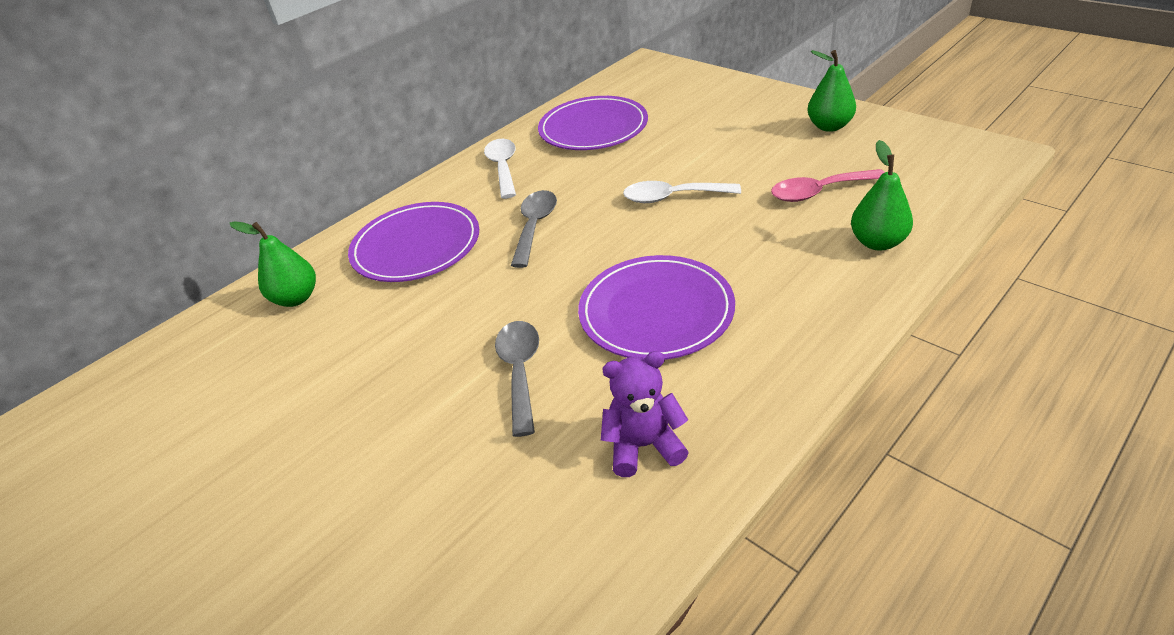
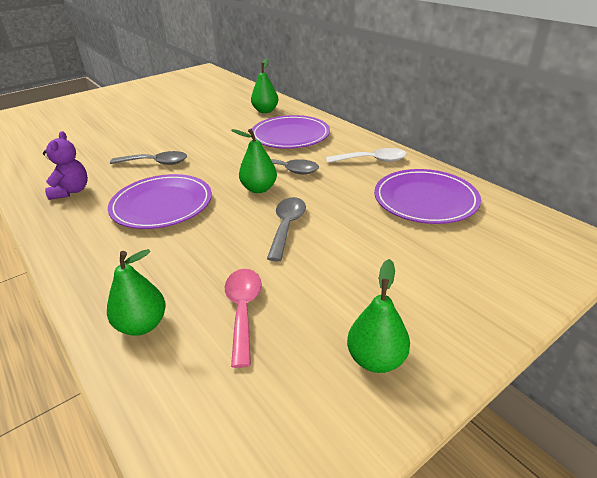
camera: 95 degrees right, 5 degrees down
white spoon [623,181,741,203] -> grey spoon [267,197,306,261]
none -> green pear [231,129,277,193]

